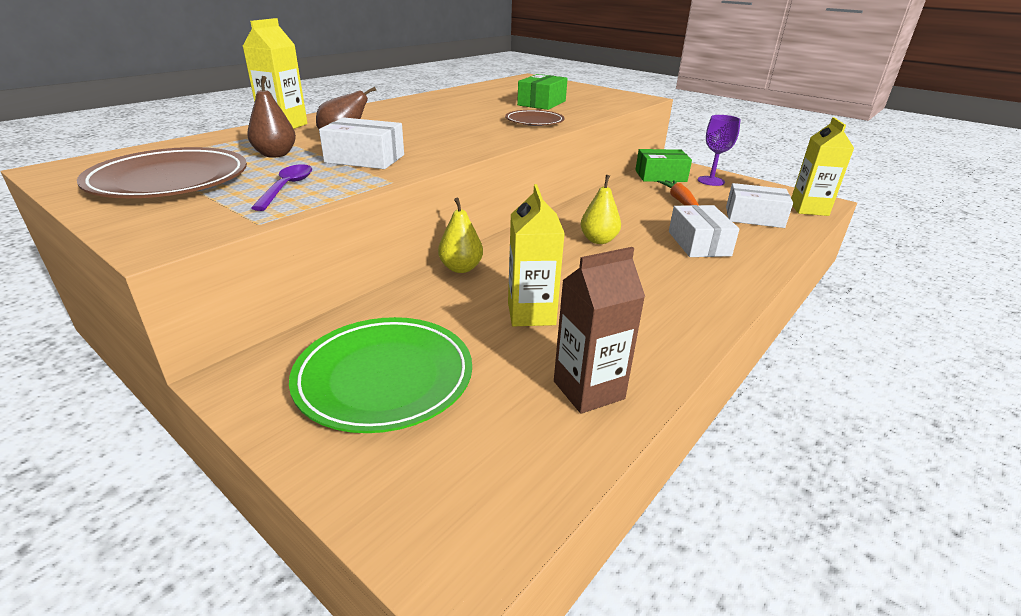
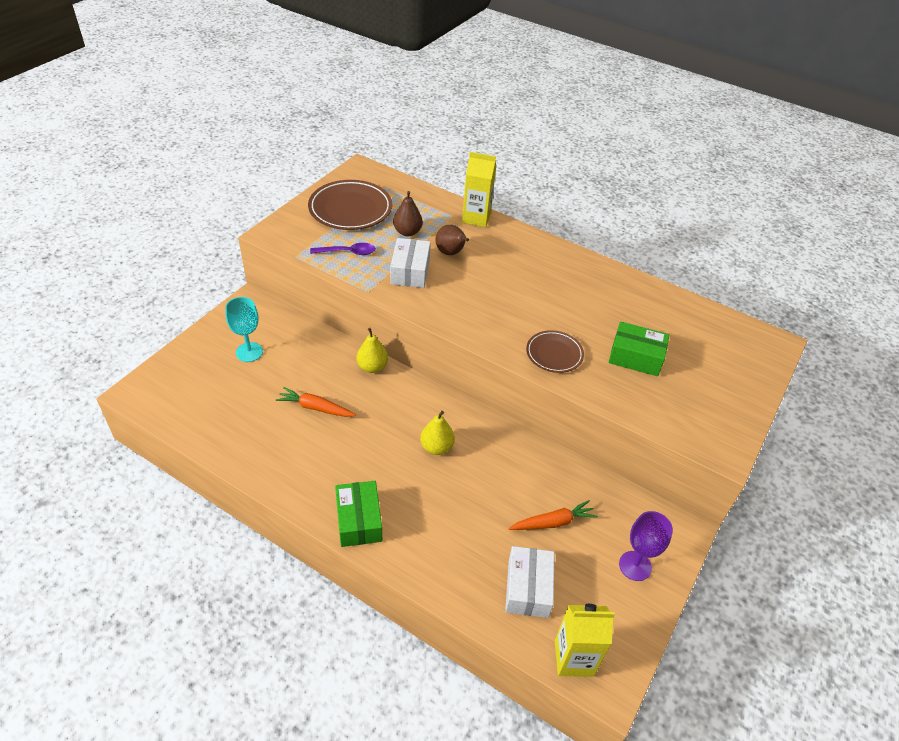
camera: 80 degrees right, 15 degrees up
green plate [289,317,472,433] -> turquoise goblet [225,297,263,362]
yellow carton [508,184,565,326] -> orange carrot [276,387,356,417]
brown carton [554,247,645,413] -> none
green box [635,149,692,182] -> green box moved to [335,481,382,547]
white box [669,205,739,257] -> none

